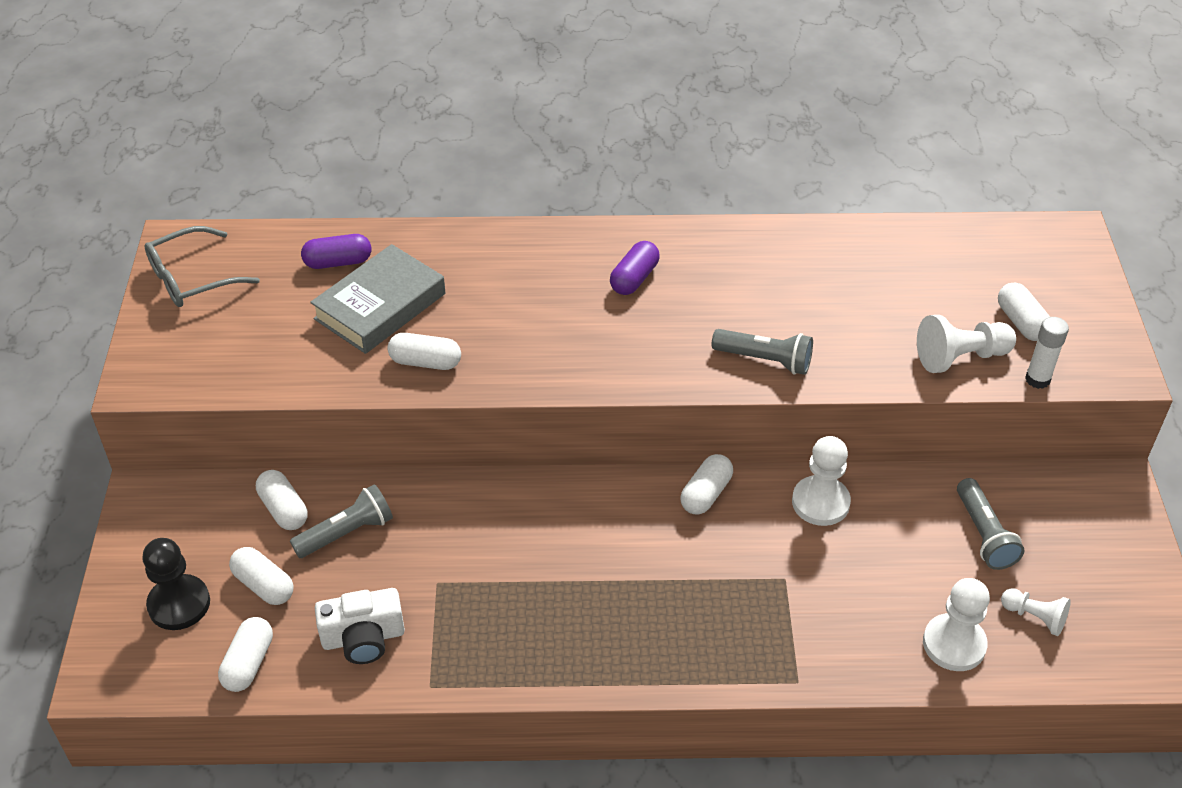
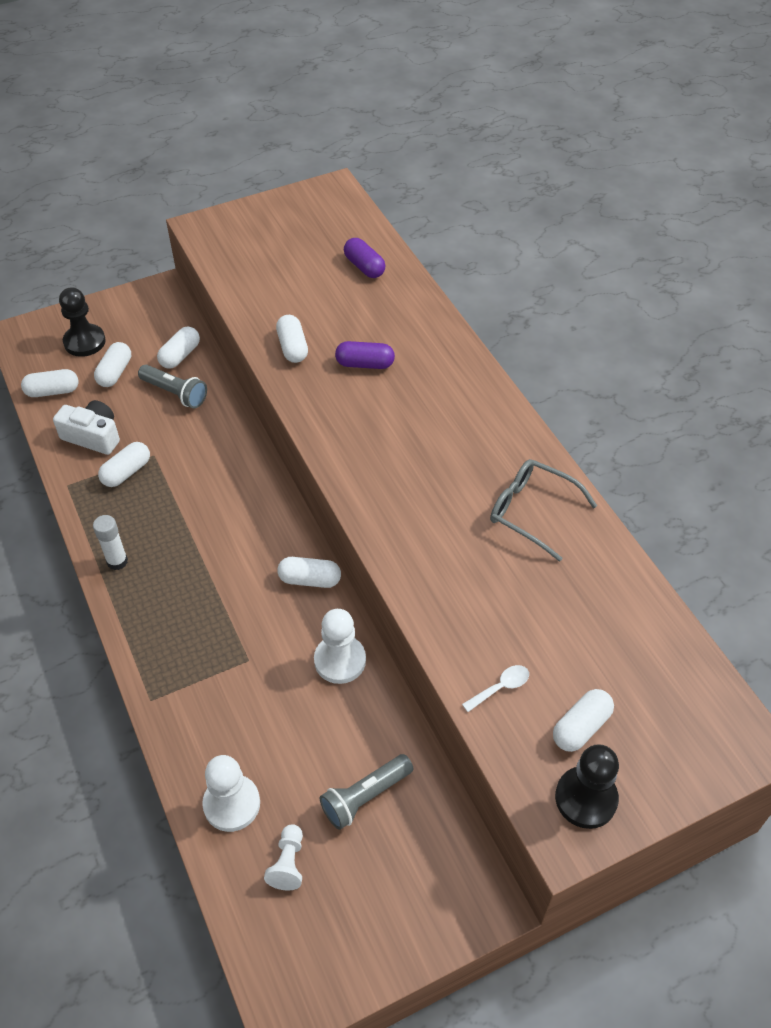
camera: 65 degrees right, 5 degrees up
grey glasses [144,226,260,307] -> grey glasses moved to [490,459,597,562]
grey book [310,244,445,354] -> none
white camera [315,588,405,664] -> white camera turned 150 degrees clockwise [53,400,120,455]
purple capsule [610,241,660,295] -> purple capsule moved to [335,341,395,369]
grey flashlight [712,329,813,375] -> none
white pawn [917,315,1016,373] -> white spoon [462,665,529,712]
white glue stick [1025,317,1069,389] -> white glue stick moved to [93,515,128,570]
none -> white capsule [98,442,150,487]
none -> black pawn [555,744,619,829]

